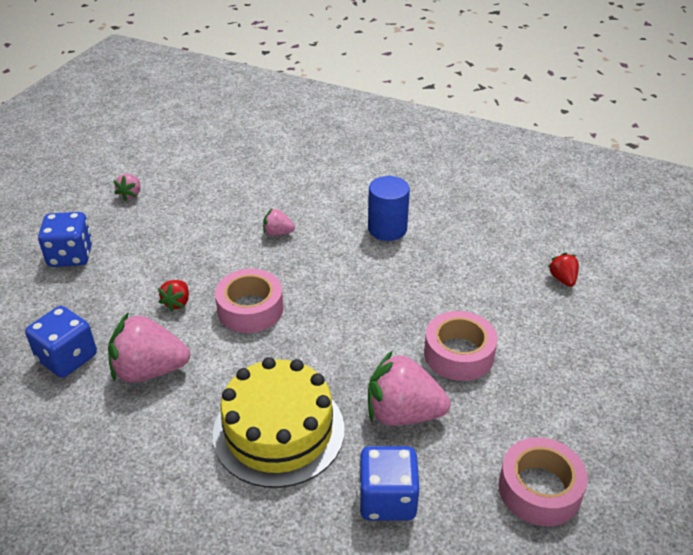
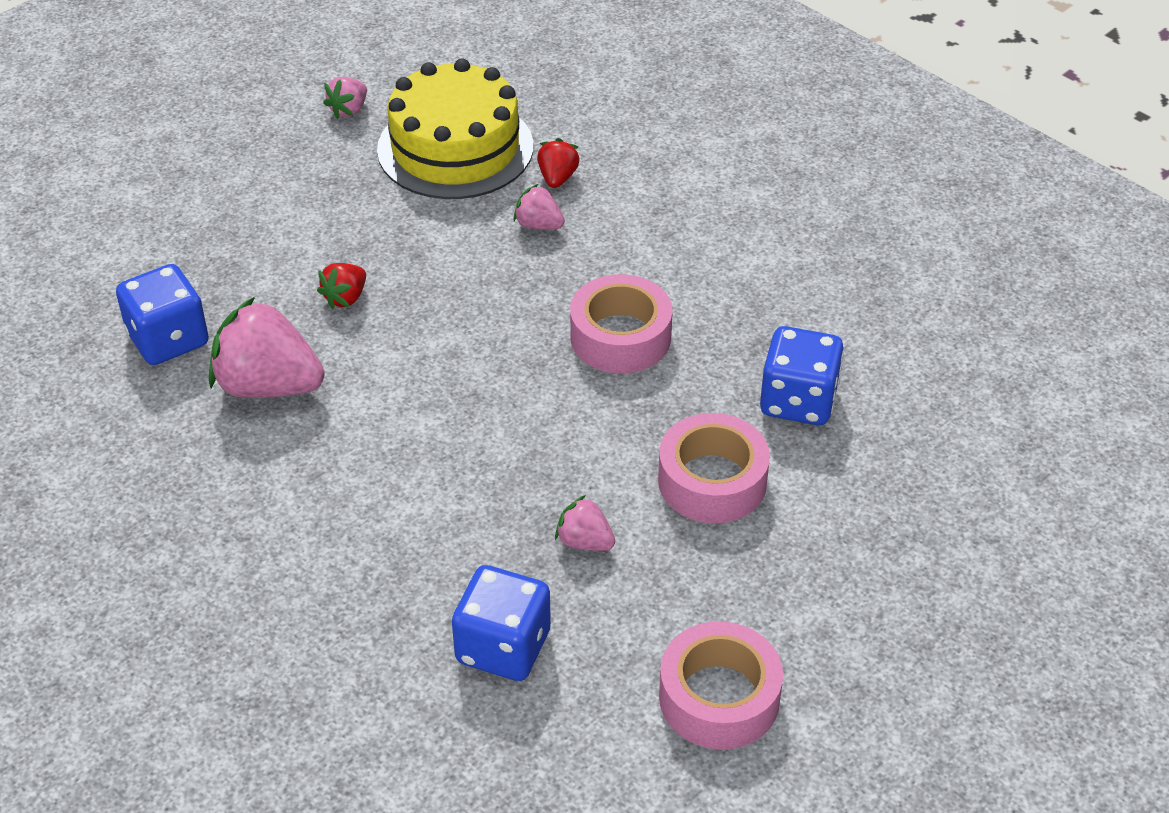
camera: 20 degrees right, 5 degrees up
blue dice [38,212,92,267] -> blue dice moved to [760,326,844,425]
yellow cake [213,357,345,488] -> yellow cake moved to [377,59,533,199]
pink tape [215,269,284,333] -> pink tape moved to [570,274,673,373]
blue cylinder [368,176,410,241] -> none
pink strawberry [368,350,450,426] -> pink strawberry [555,495,615,551], size x0.49
red strawberry [548,253,579,287] -> red strawberry moved to [537,138,580,188]

